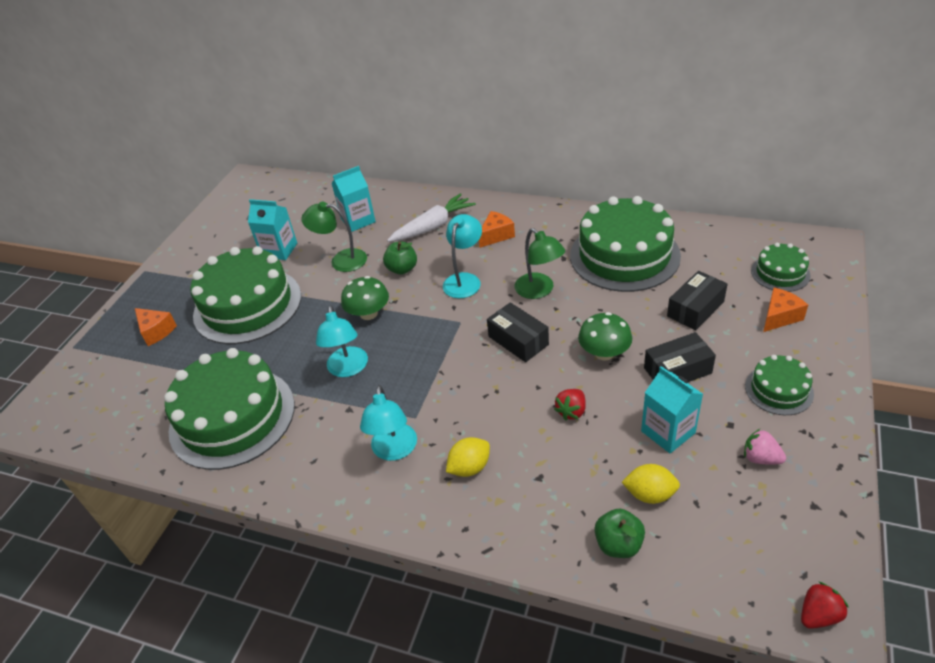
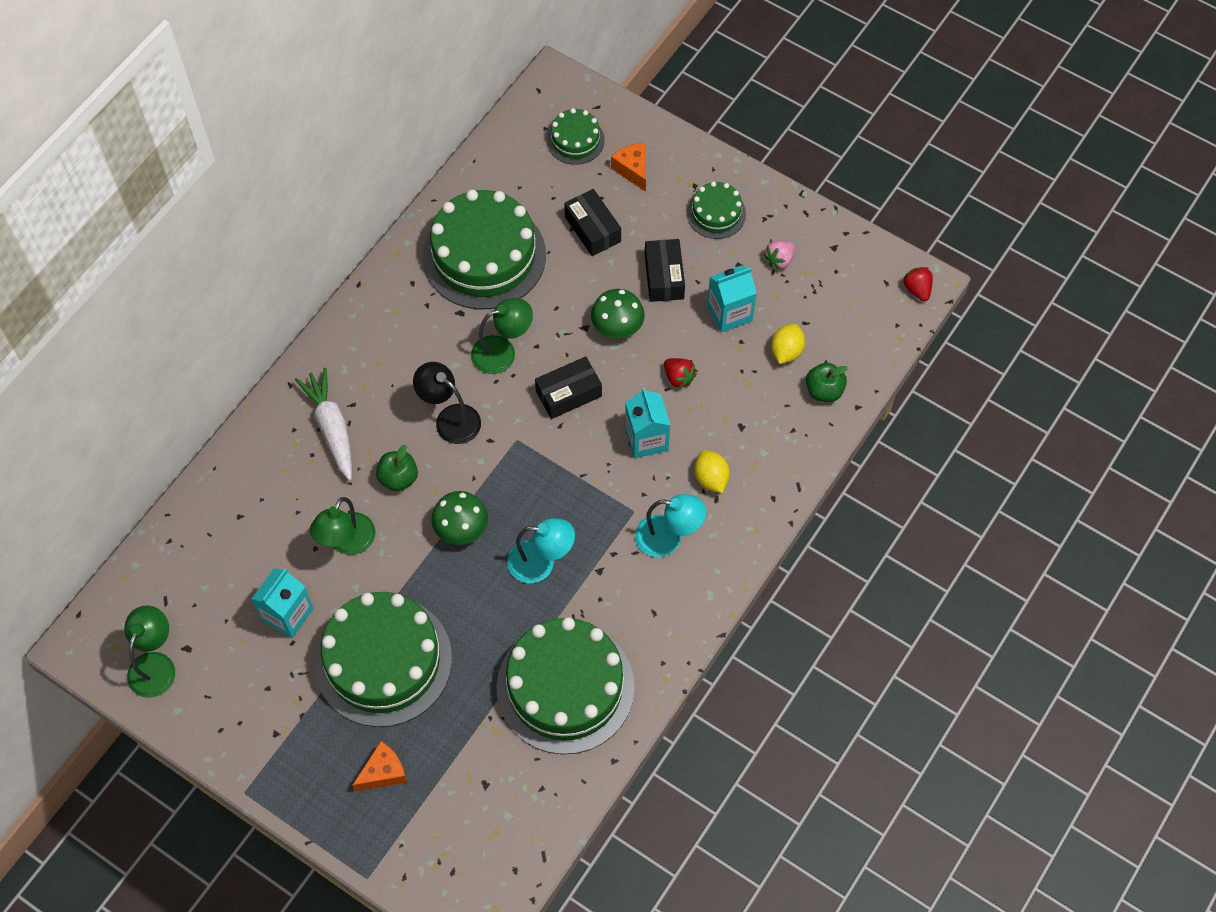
camera: 80 degrees left, 20 degrees up
turquoise carton [332,166,376,232] -> turquoise carton moved to [625,388,671,458]
turquoise lamp [443,214,482,298] -> black lamp [413,362,481,444]
orange cheese [479,211,515,248] -> none
none -> green lamp [124,605,175,698]

